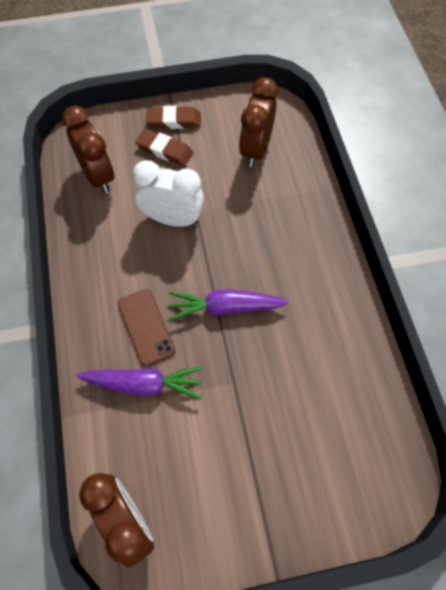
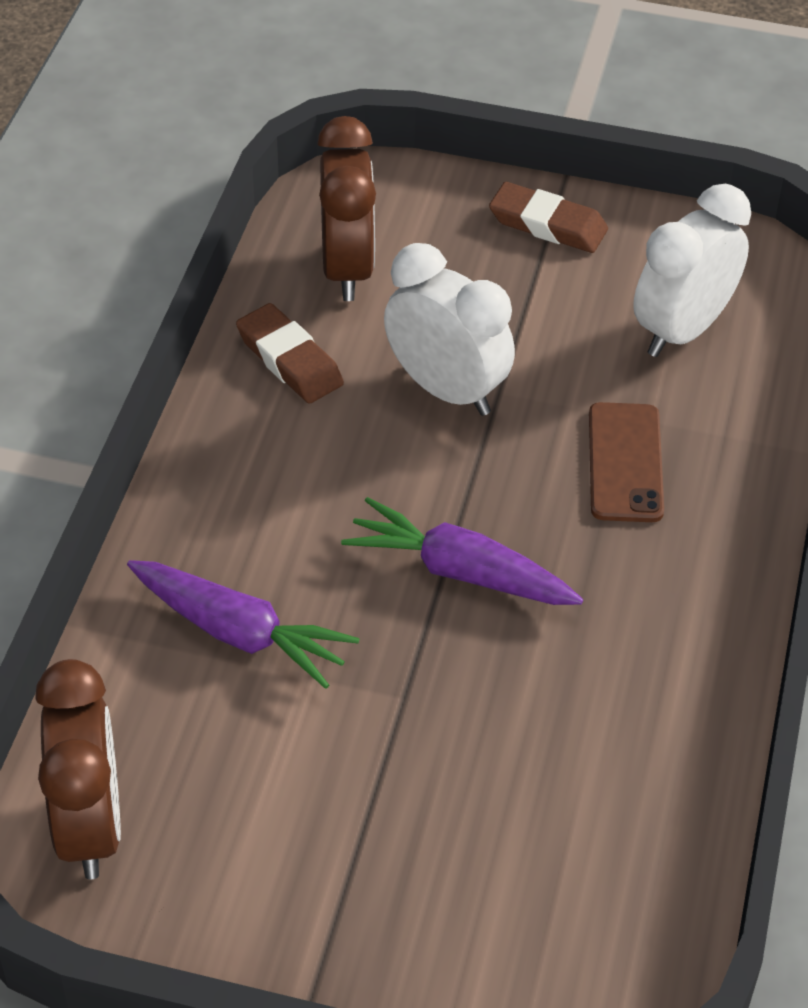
camera: 25 degrees right, 15 degrees down
brown phone [118,289,175,366] -> brown phone moved to [589,402,664,522]
brown eraser [135,129,193,166] -> brown eraser moved to [236,303,344,403]
brown clock [239,77,278,167] -> white clock [633,184,751,357]

